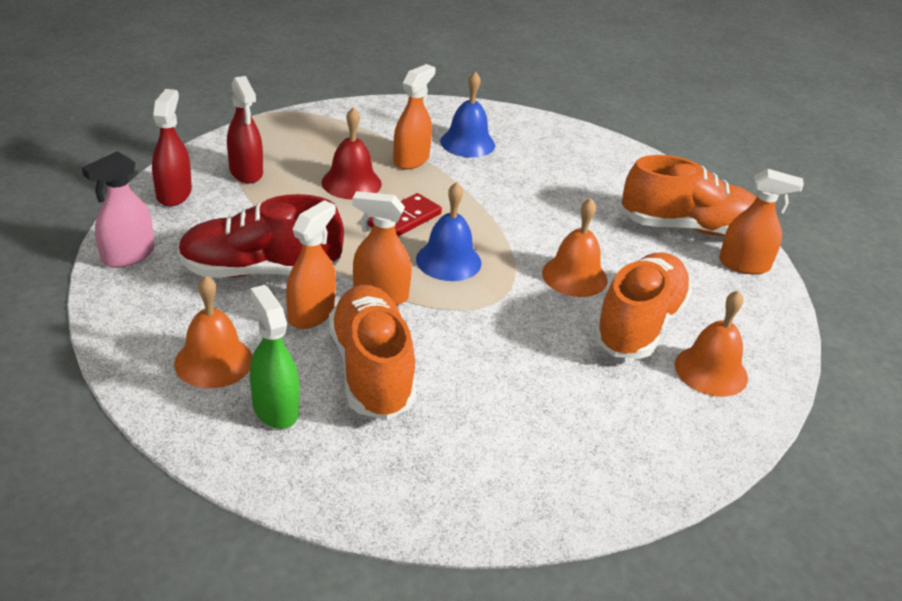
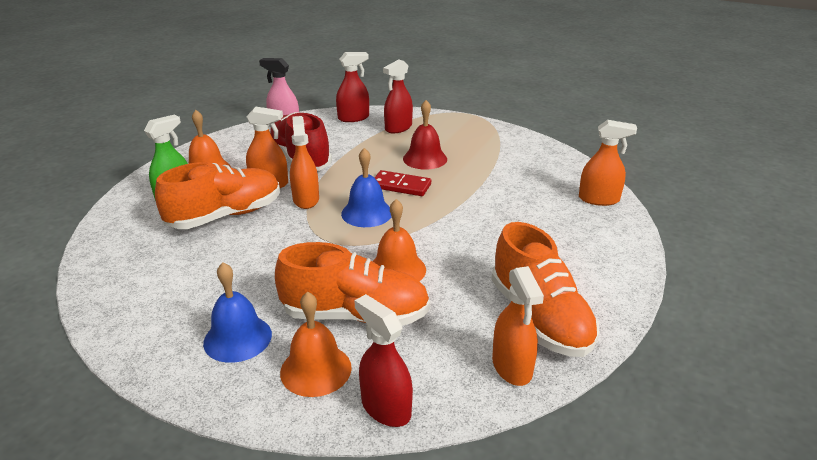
camera: 70 degrees right, 5 degrees down
orange spray bottle [393,64,435,170] -> orange spray bottle moved to [579,120,637,206]
blue bell [440,71,495,157] -> blue bell moved to [203,262,272,363]
none -> red spray bottle [354,294,413,427]

